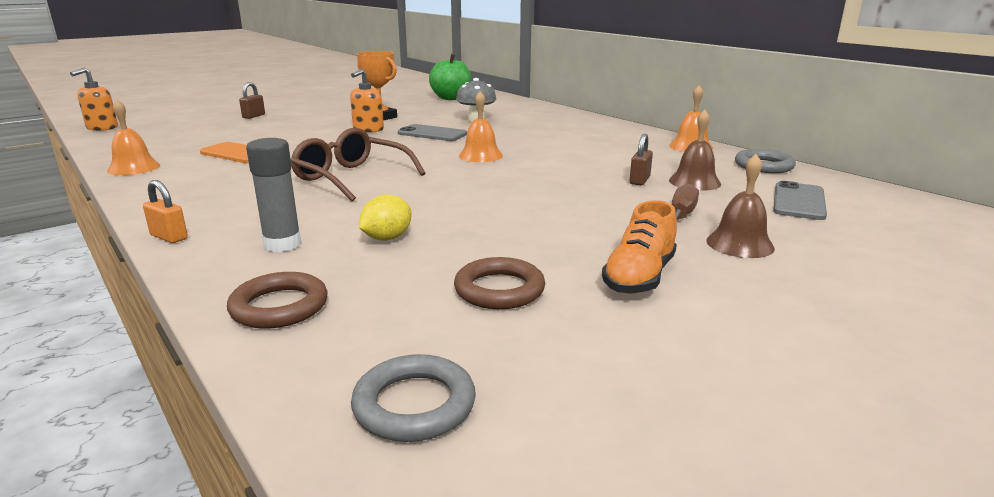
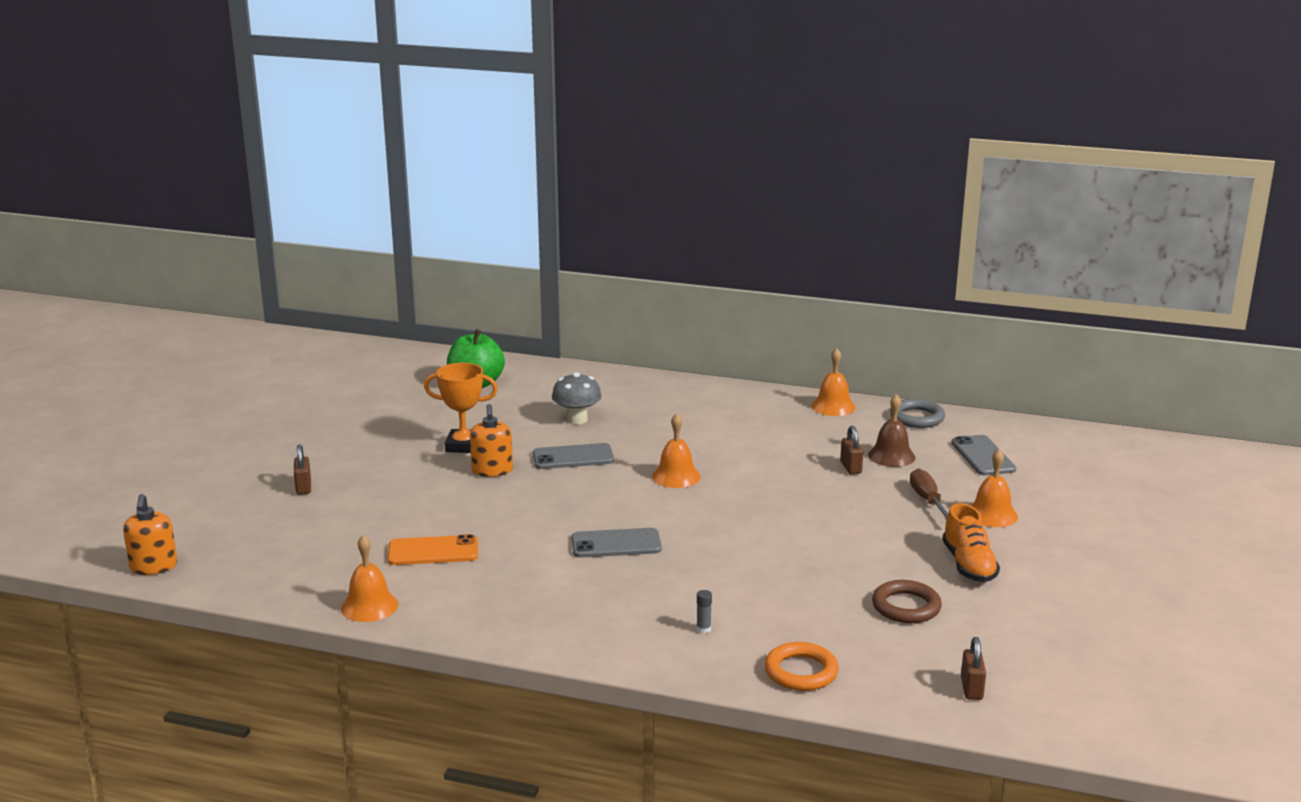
camera: 35 degrees left, 0 degrees up
orange padlock [143,180,188,243] -> none
brown ring [227,272,328,329] -> orange ring [765,642,839,691]
grey glue stick [246,138,302,252] -> grey glue stick [696,590,712,634], size x0.45
brown glasses [291,128,426,201] -> grey phone [571,528,662,558]
grey ring [351,354,476,442] -> brown padlock [961,637,986,700]
yellow lemon [359,195,411,241] -> none
brown bell [706,154,775,258] -> orange bell [971,449,1018,527]

